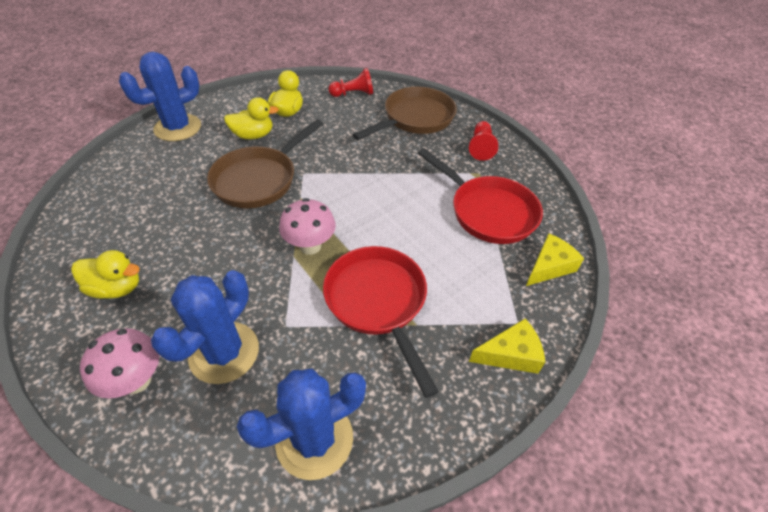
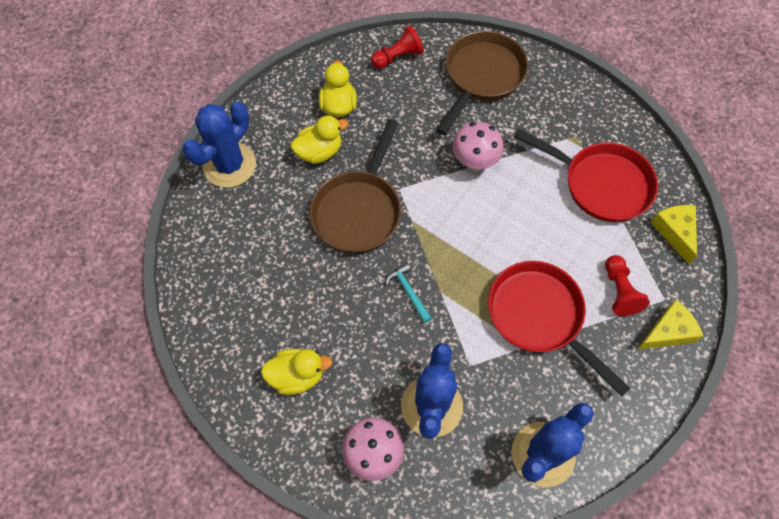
camera: 15 degrees left, 15 degrees up
pink mushroom [279,198,336,255] -> pink mushroom moved to [452,122,504,171]
red pawn [469,121,498,161] -> red pawn moved to [605,255,650,316]
yellow cheese [526,233,584,286] -> yellow cheese turned 45 degrees counterclockwise [650,205,697,264]
none -> turquoise hammer [385,263,432,323]

